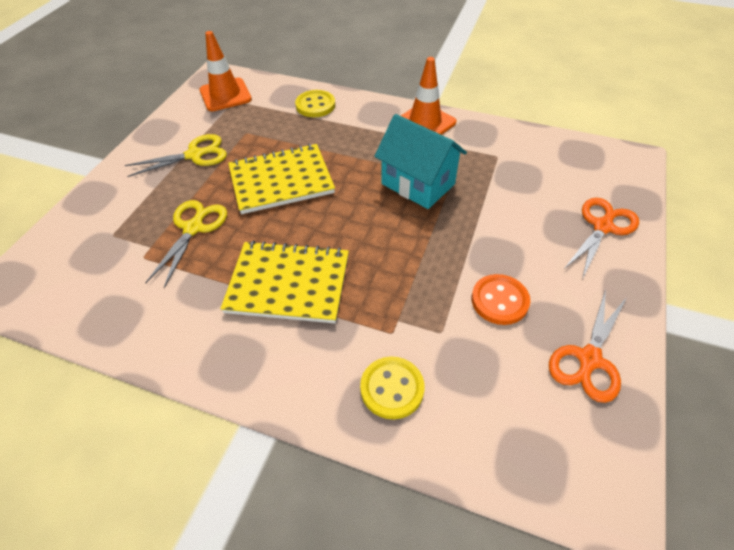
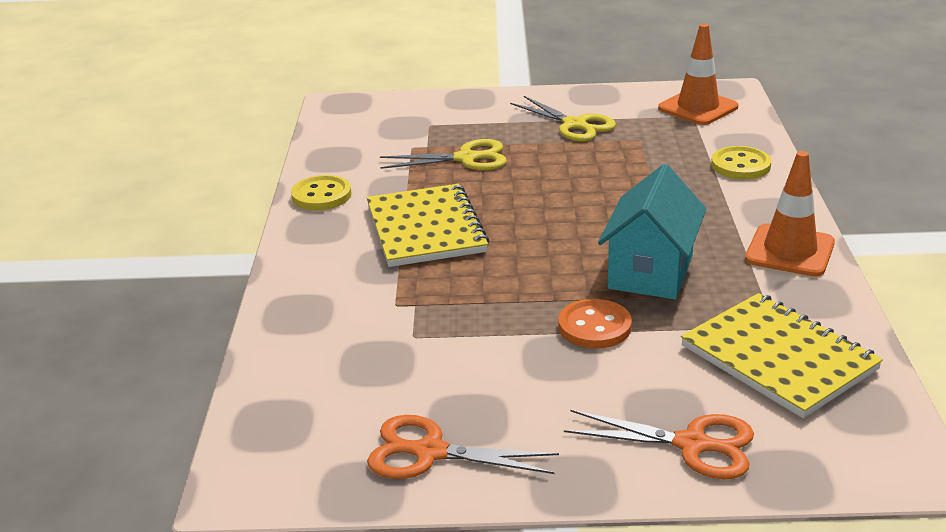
camera: 70 degrees right, 20 degrees down
yellow notebook [228,144,335,214] -> yellow notebook moved to [681,293,883,418]
yellow button [360,357,425,420] -> yellow button moved to [291,175,352,210]
orange button [471,274,530,325] -> orange button moved to [558,299,632,349]

